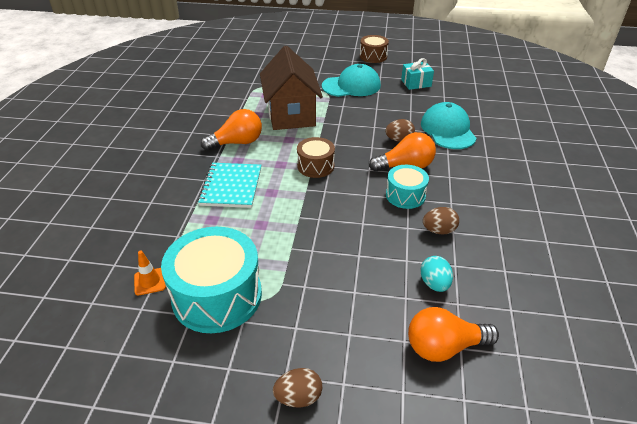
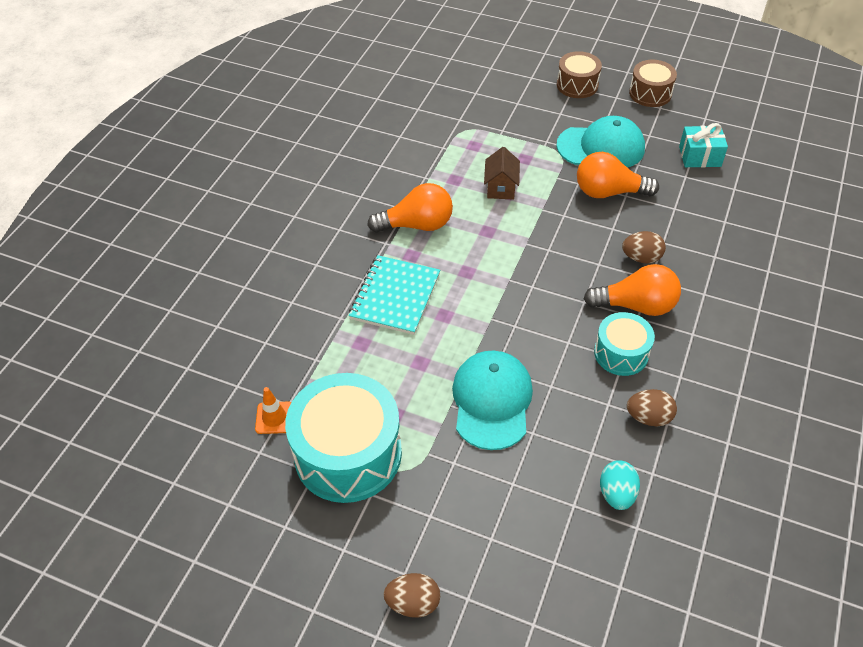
camera: 15 degrees right, 10 degrees up
brown house [260,45,323,130] -> brown house [484,147,520,200], size x0.45
brown drum [297,137,335,178] -> brown drum moved to [557,51,602,98]
orange light bulb [408,307,499,362] -> orange light bulb moved to [577,152,659,198]
turquoise cap [421,102,477,149] -> turquoise cap moved to [452,351,533,450]

